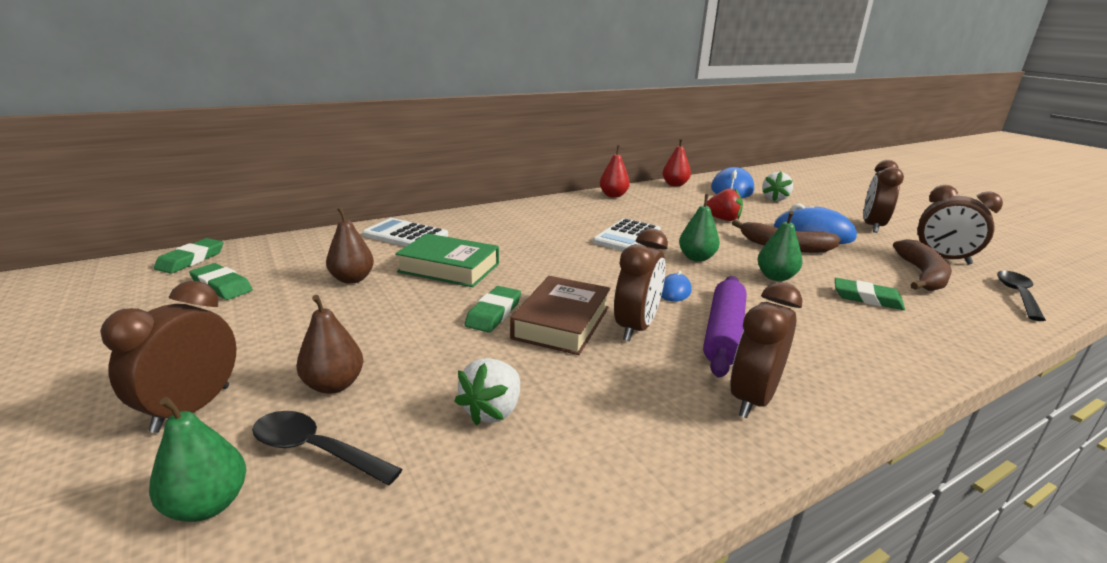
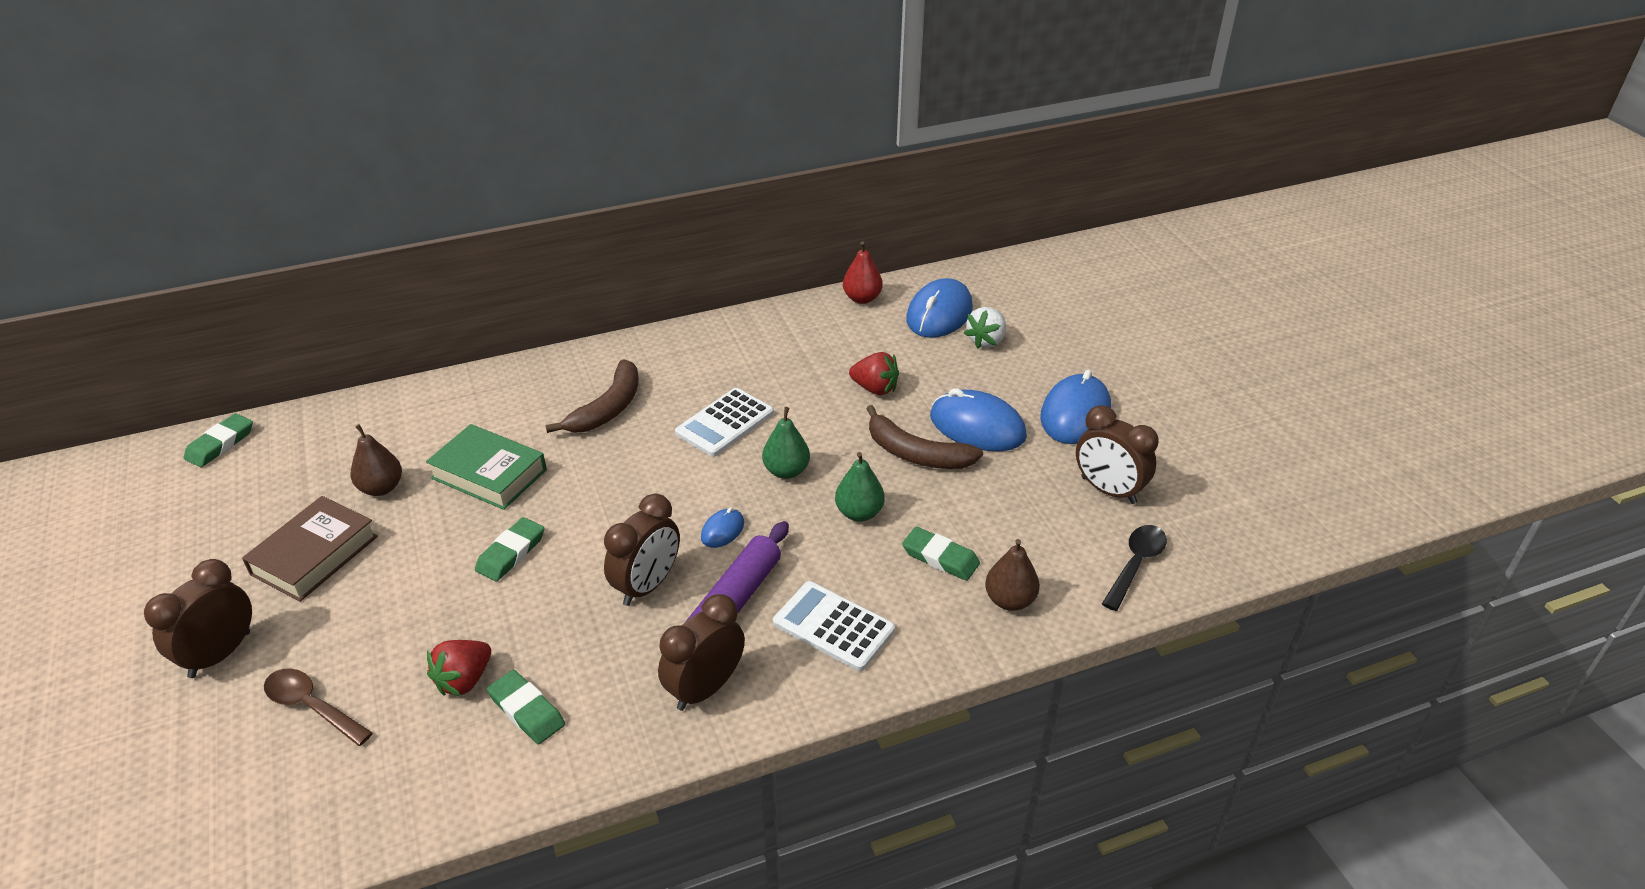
camera: 10 degrees right, 15 degrees up
green pear [149,397,246,522] -> none
green eraser [189,263,253,300] -> green eraser moved to [487,670,565,744]
black spoon [252,411,403,485] -> brown spoon [264,668,373,746]
brown pear [297,295,363,394] -> brown pear moved to [985,539,1040,611]
white calculator [362,218,448,247] -> white calculator moved to [773,581,895,671]
white strawberry [455,358,520,426] -> red strawberry [427,640,491,697]
brown book [510,276,610,355] -> brown book moved to [242,496,378,602]
red pear [600,145,630,198] -> none
brown clock [864,160,904,233] -> blue mouse [1040,370,1111,444]
brown banana [893,239,952,291] -> brown banana moved to [545,359,639,433]

